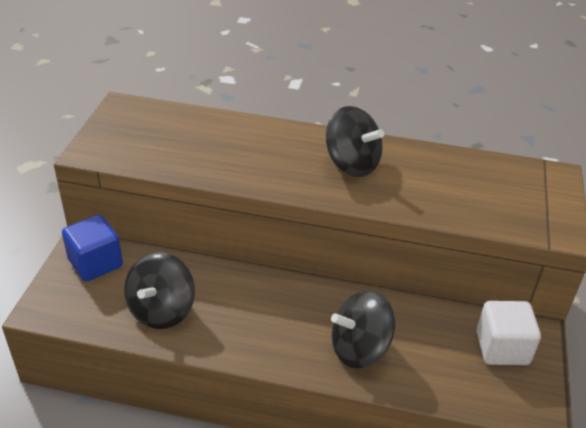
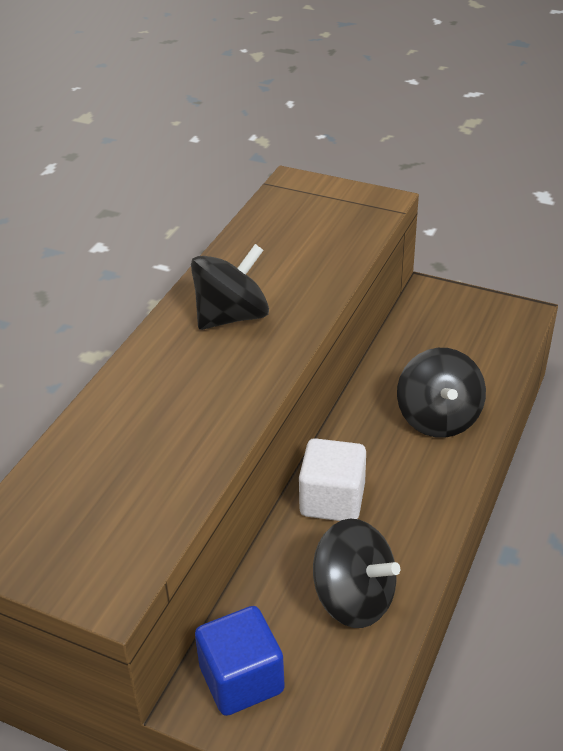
camera: 75 degrees left, 0 degrees up
white cube [477,301,541,365] -> white cube moved to [299,438,366,521]

